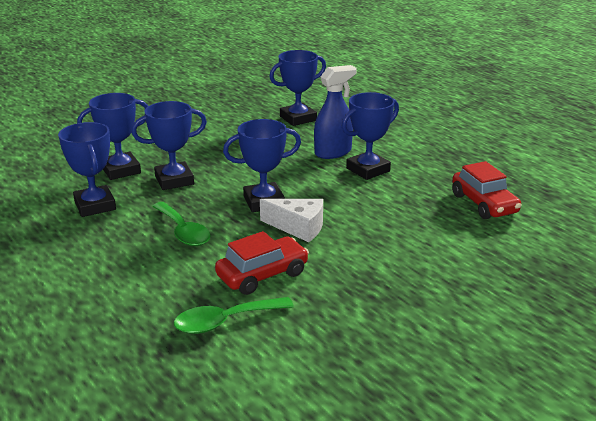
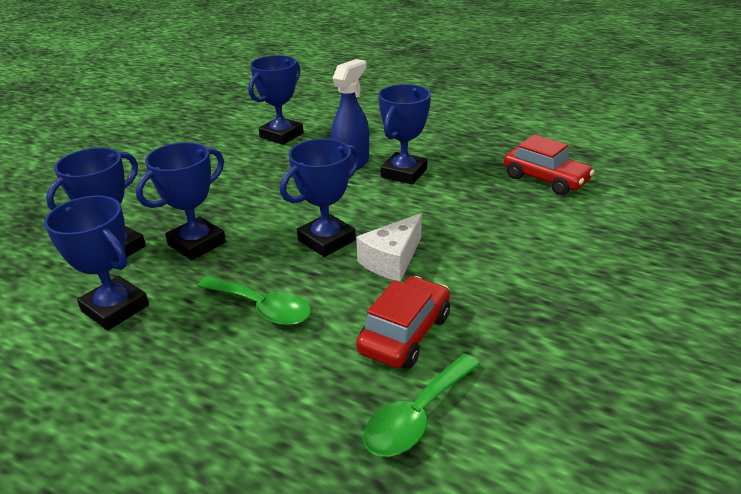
camera: 25 degrees left, 5 degrees up
white cheese [260,199,323,242] -> white cheese turned 135 degrees clockwise [356,213,422,282]

